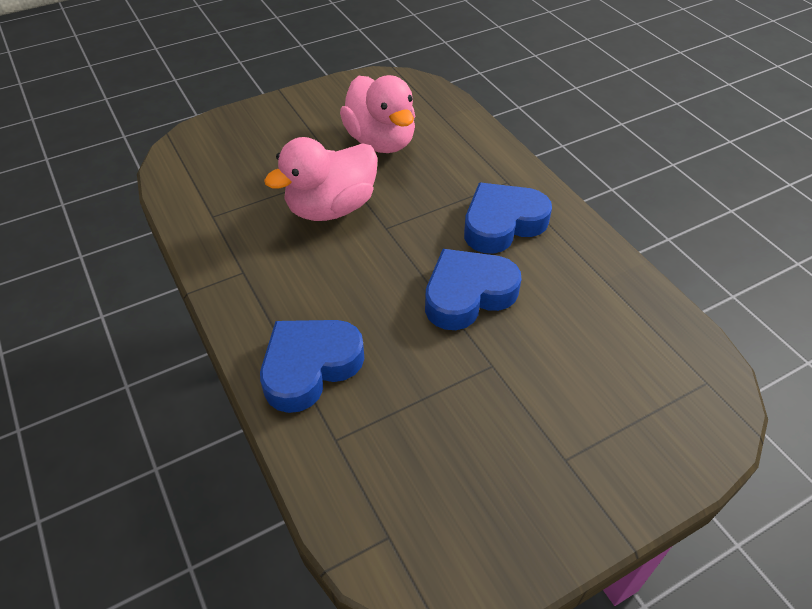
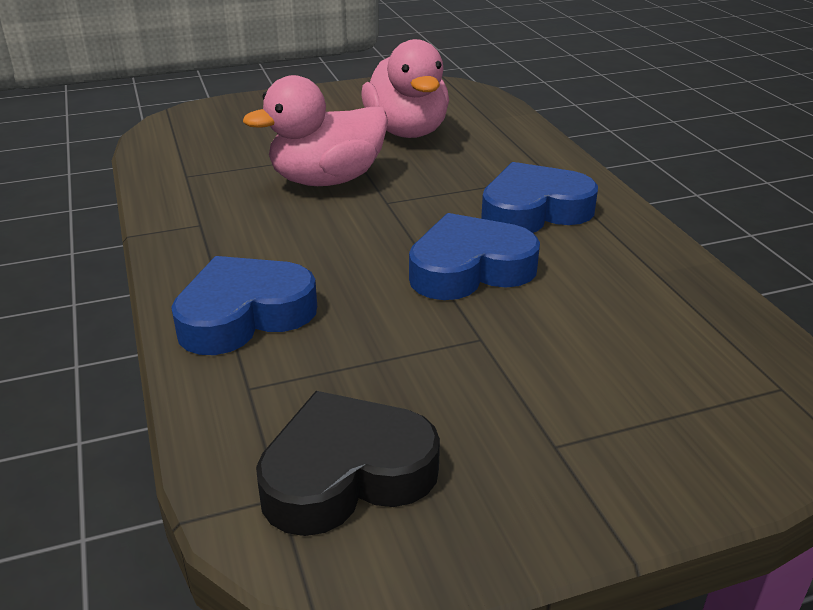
camera: 10 degrees right, 15 degrees down
none -> black heart [256,391,440,536]

